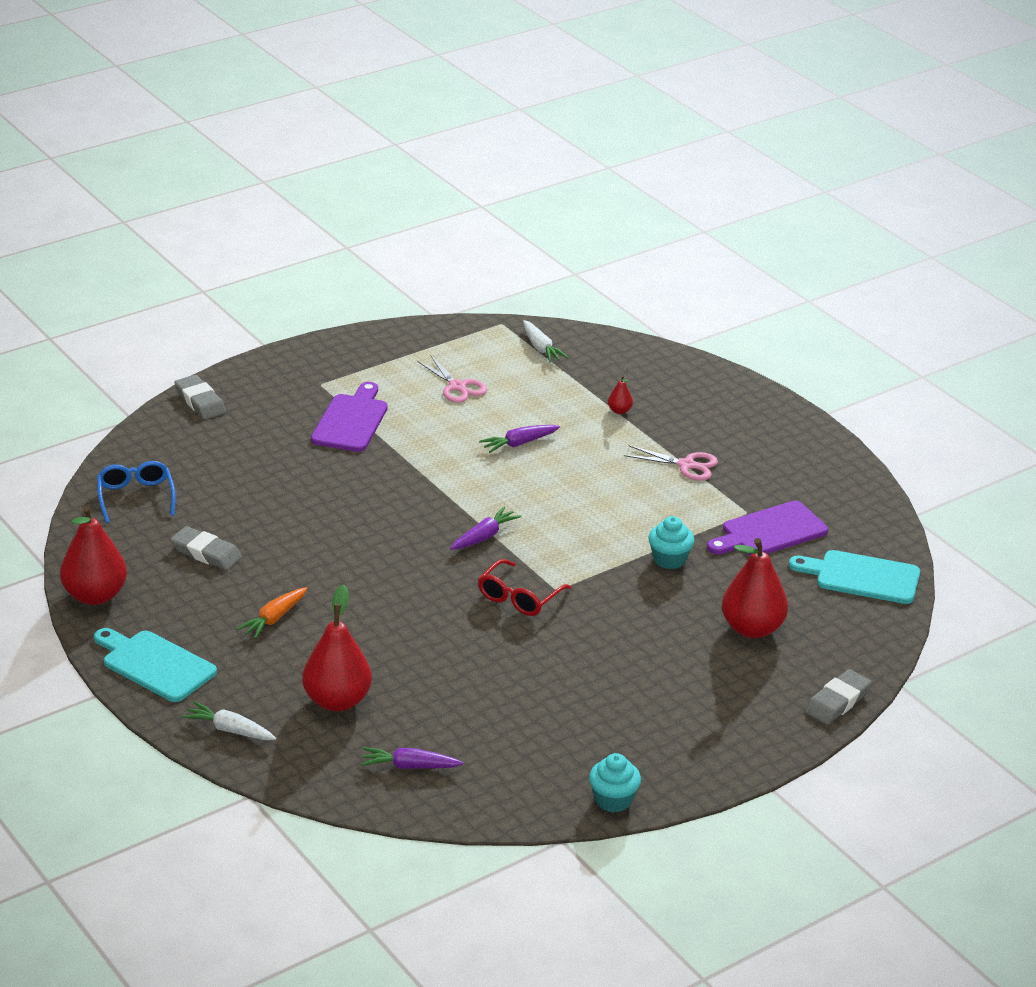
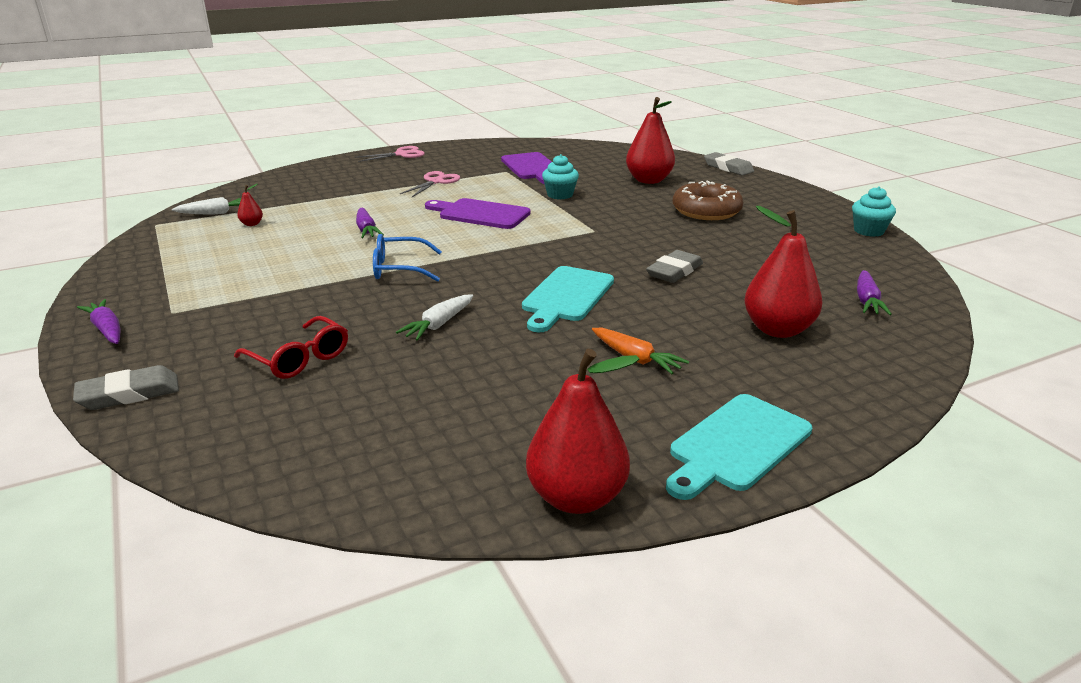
camera: 80 degrees left, 5 degrees down
blue glasses [97,461,176,523] -> blue glasses moved to [373,234,442,282]
grey eraser [170,526,242,570] -> grey eraser moved to [646,250,703,283]
white carrot [182,701,276,740] -> white carrot moved to [396,295,473,341]
purple cutting board [311,382,388,452] -> purple cutting board moved to [425,198,531,229]
pink scissors [417,356,487,403] -> pink scissors moved to [355,146,425,162]
purple carrot [450,506,522,550] -> purple carrot moved to [77,299,120,344]
red glasses [478,559,572,616] -> red glasses moved to [234,316,348,379]
red pear [608,375,633,414] -> red pear moved to [237,184,263,226]
turquoise cutting board [789,550,920,604] -> turquoise cutting board moved to [522,266,614,332]
none -> brown donut [673,181,743,220]

